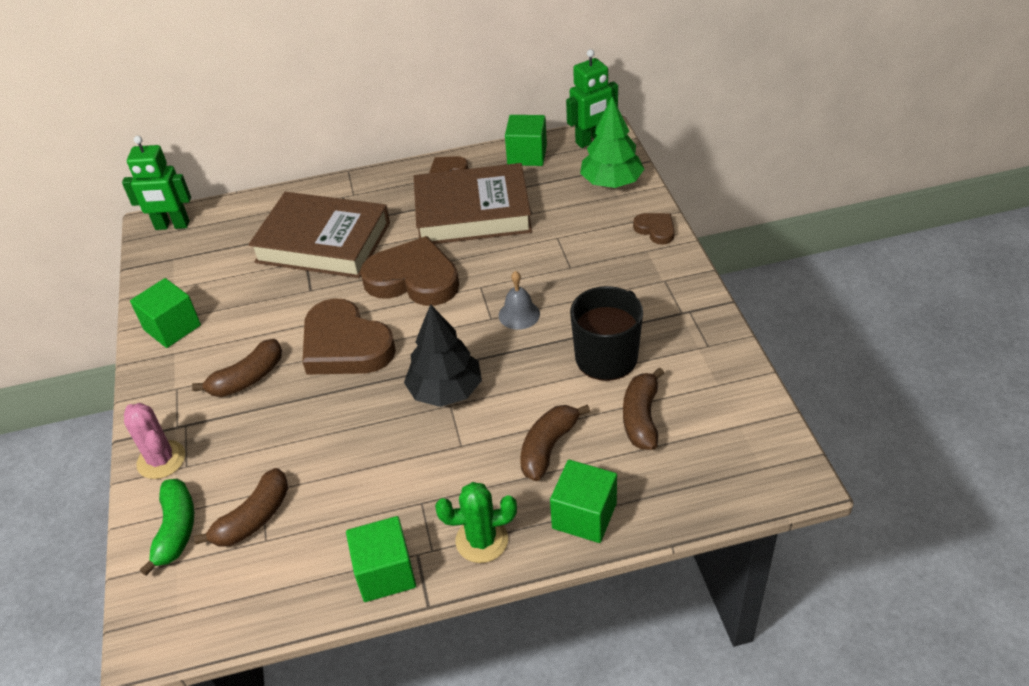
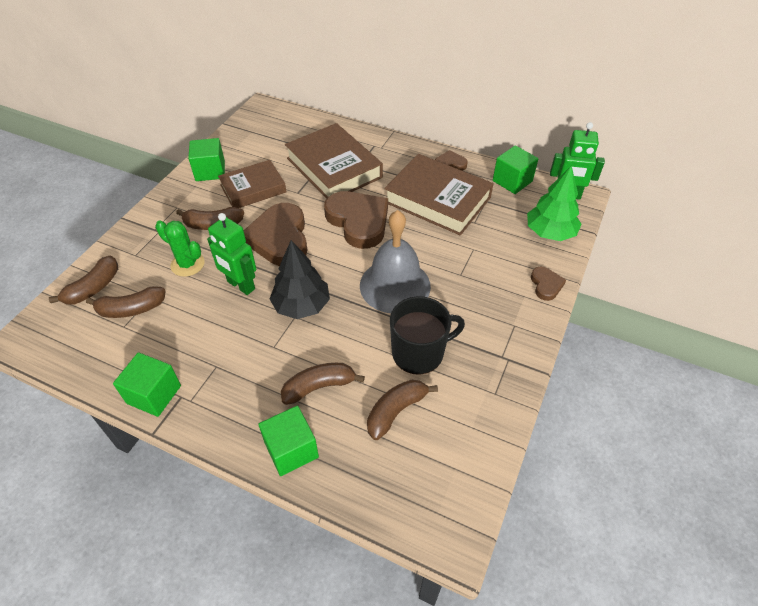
camera: 35 degrees right, 5 degrees up
green robot [122,136,191,230] -> green robot moved to [207,213,256,295]
pink cactus [124,403,185,479] -> none
green banana [140,479,194,576] -> brown banana [49,256,118,305]
green cactus [435,482,517,563] -> green cactus moved to [155,220,205,277]
grey bell [499,271,540,330] -> grey bell [360,210,431,313], size x2.15
none -> brown book [218,160,286,208]

